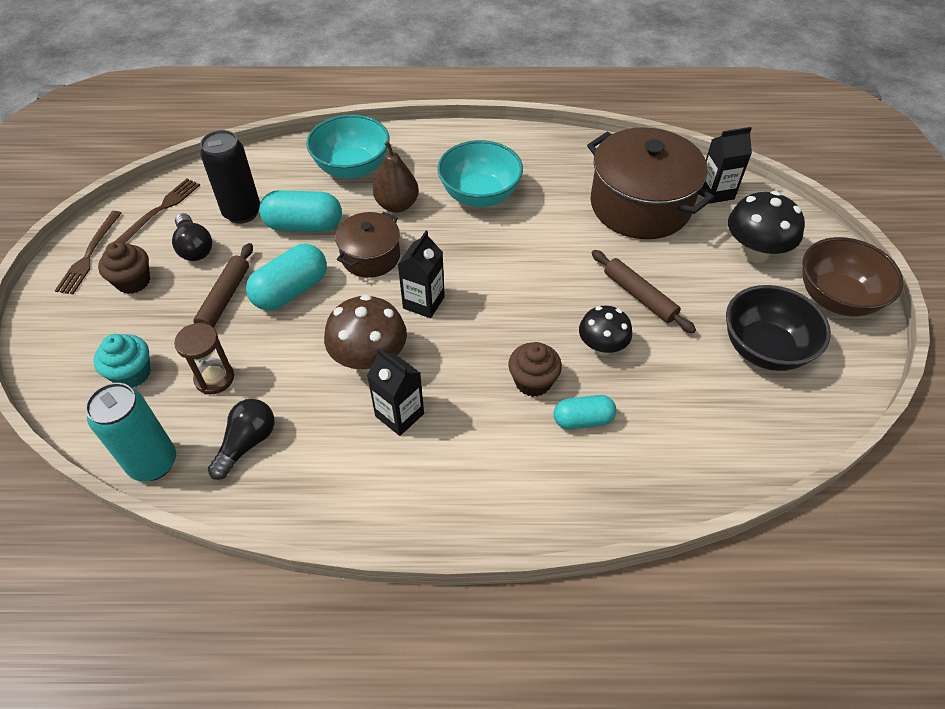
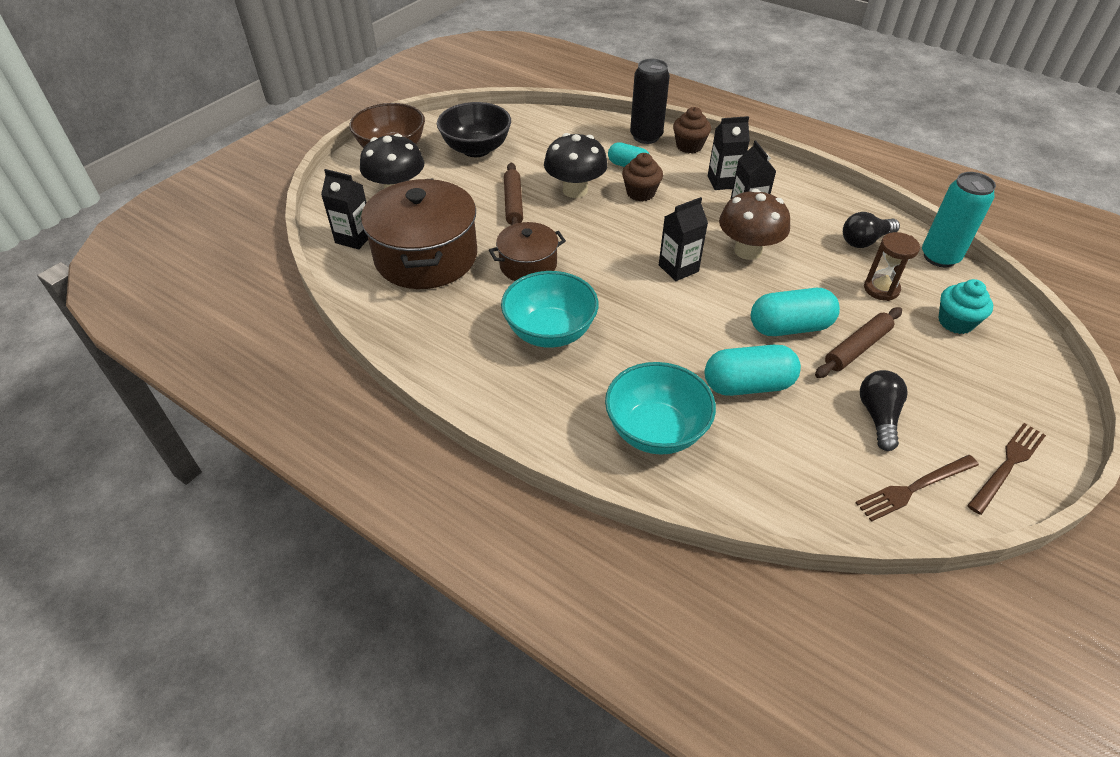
camera: 145 degrees left, 5 degrees down
brown cupcake [98,241,150,294] -> brown cupcake moved to [673,107,711,153]
black can [200,130,260,224] -> black can moved to [630,59,670,144]
turquoise capsule [259,190,342,232] -> turquoise capsule turned 45 degrees counterclockwise [705,345,801,396]
brown pot [335,212,400,278] -> brown pot moved to [489,222,566,281]
brown pear [373,141,419,213] -> none
black mushroom [579,306,632,356] -> black mushroom [544,133,608,198], size x1.51
none -> black carton [708,116,750,190]

